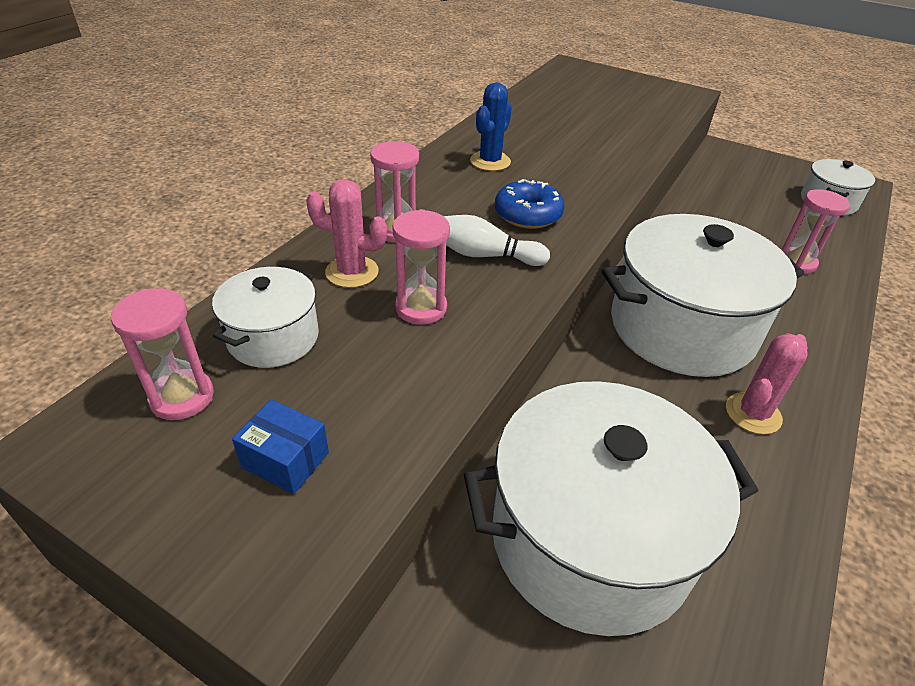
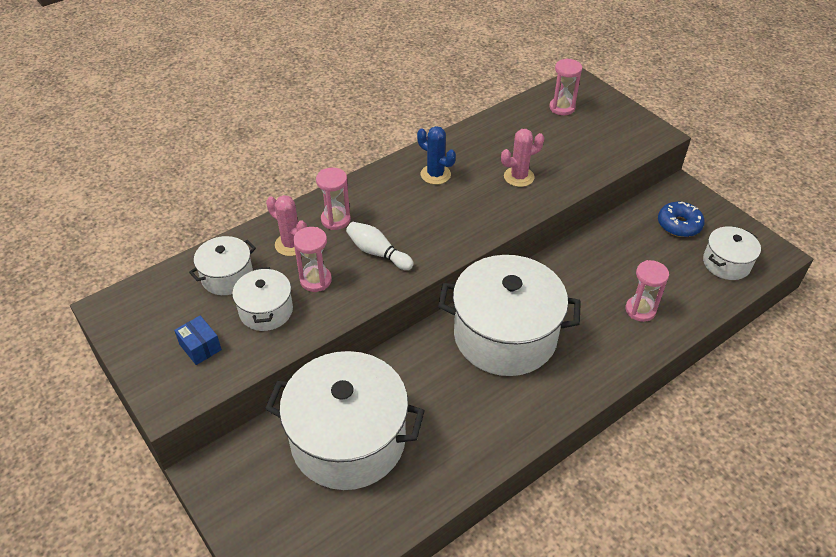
camera: 25 degrees right, 5 degrees up
pink hourglass [111,288,214,420] -> pink hourglass moved to [550,58,582,115]
blue cactus [470,82,512,171] -> blue cactus turned 75 degrees clockwise [417,126,456,185]
blue donut [495,179,564,229] -> blue donut moved to [658,202,705,237]
pink cactus [726,333,808,434] -> pink cactus moved to [501,129,544,187]
none -> white pot [232,267,293,331]

